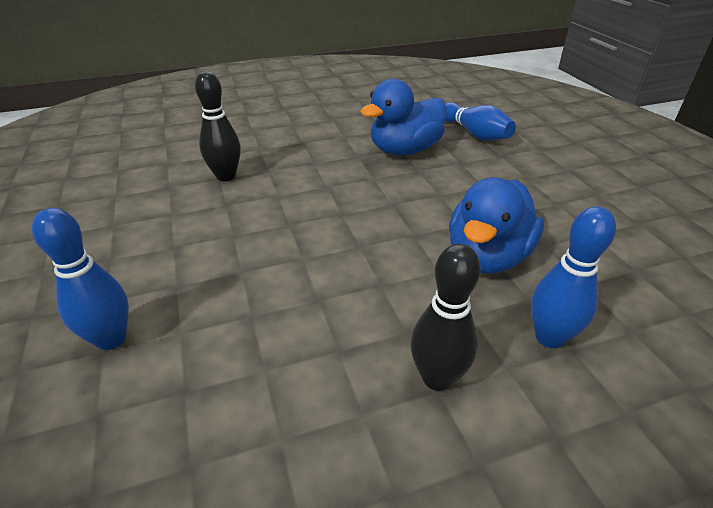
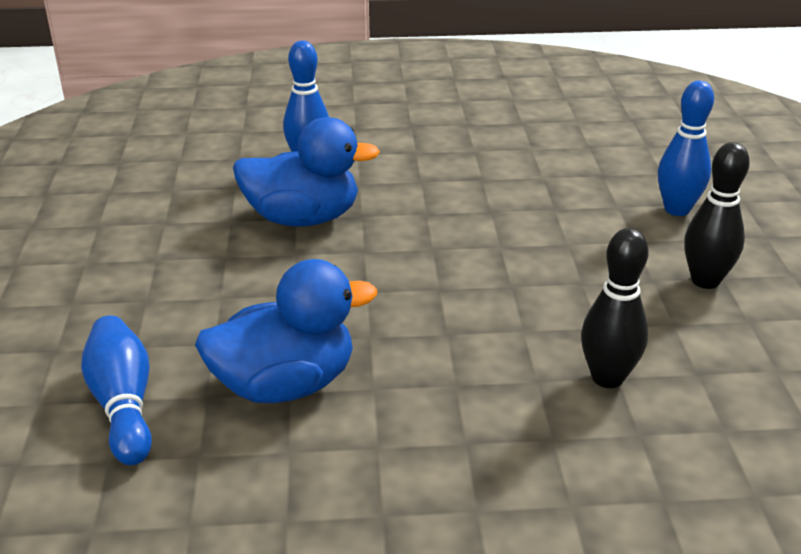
camera: 165 degrees left, 5 degrees down
black bowling pin [410,244,481,391] -> black bowling pin moved to [684,142,750,289]
blue duck [449,177,544,274] -> blue duck turned 45 degrees clockwise [233,117,380,227]

